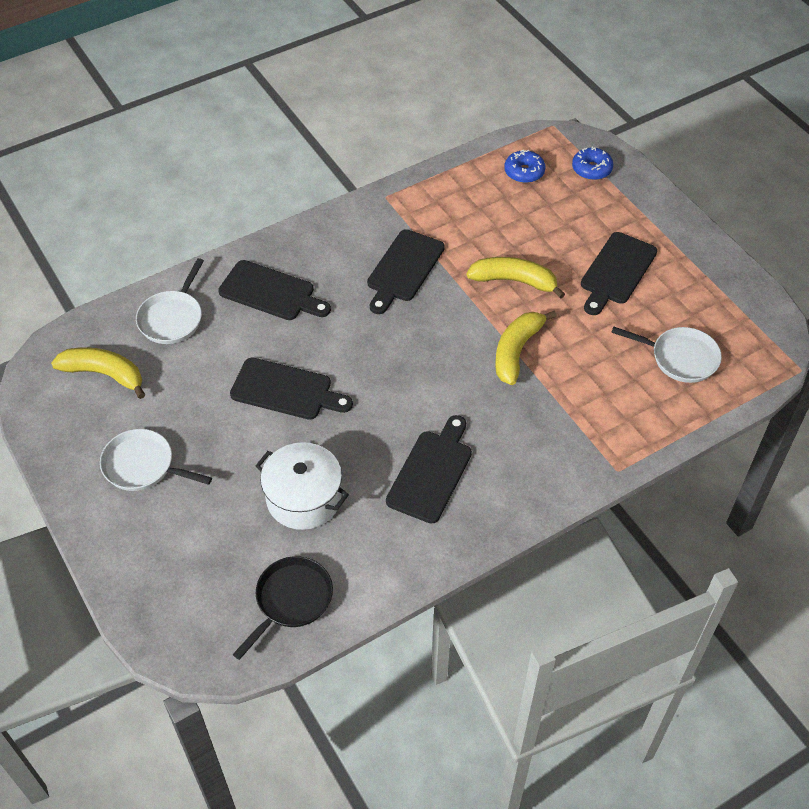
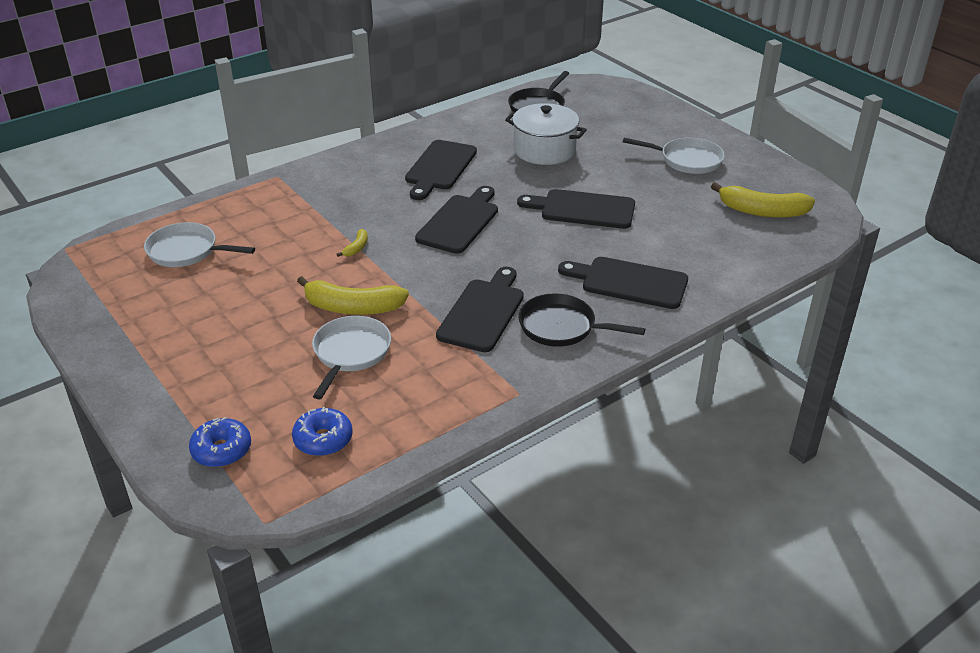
camera: 175 degrees right, 15 degrees down
white pan [136,258,204,344] -> white pan moved to [312,316,391,399]
yellow banana [495,311,557,385] -> yellow banana [337,229,368,257], size x0.46
black cutting board [581,232,657,315] -> black cutting board moved to [415,186,498,254]
none -> black pan [518,293,645,347]

